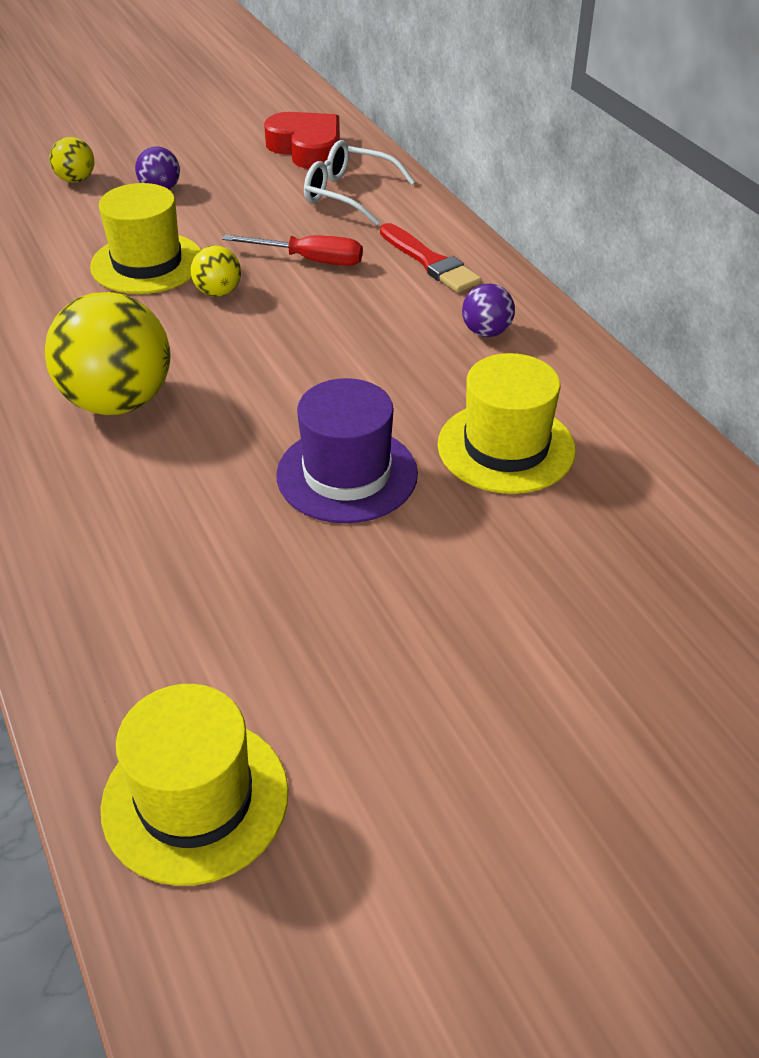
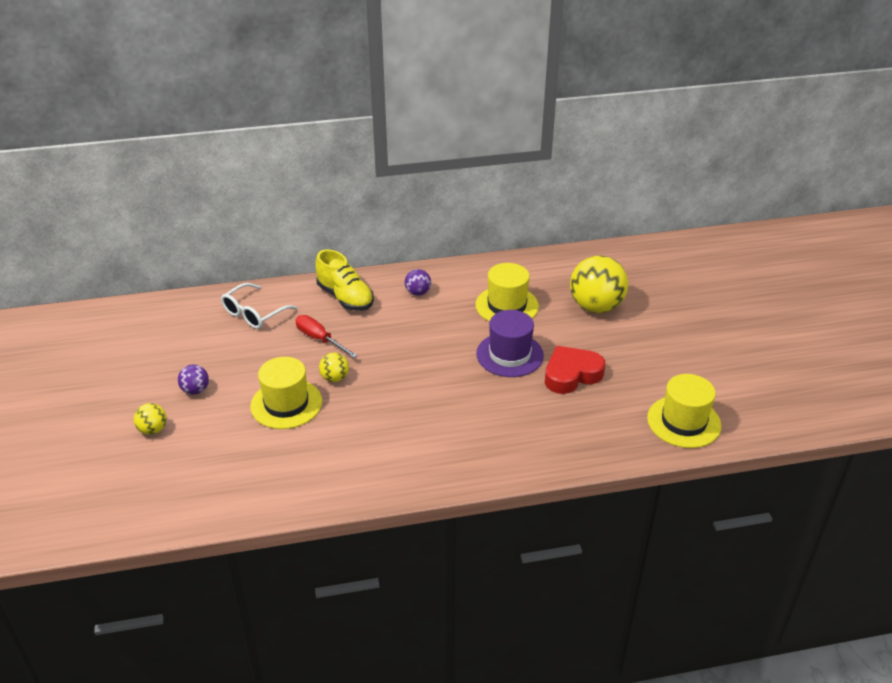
camera: 75 degrees left, 5 degrees down
yellow ball [45,292,170,415] -> yellow ball moved to [570,255,628,313]
red screwdriver [222,234,363,266] -> red screwdriver turned 75 degrees counterclockwise [295,315,358,358]
red heart [264,112,340,169] -> red heart moved to [545,346,605,394]
red brush [380,223,482,293] -> yellow shoe [315,249,374,311]

